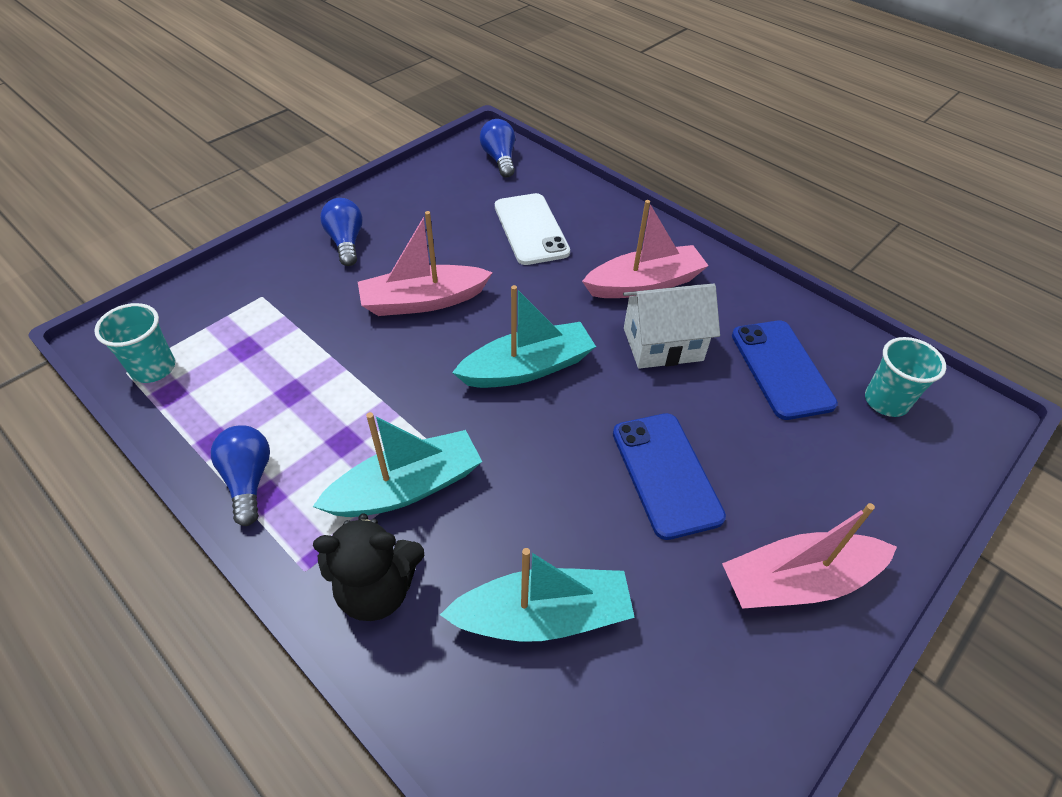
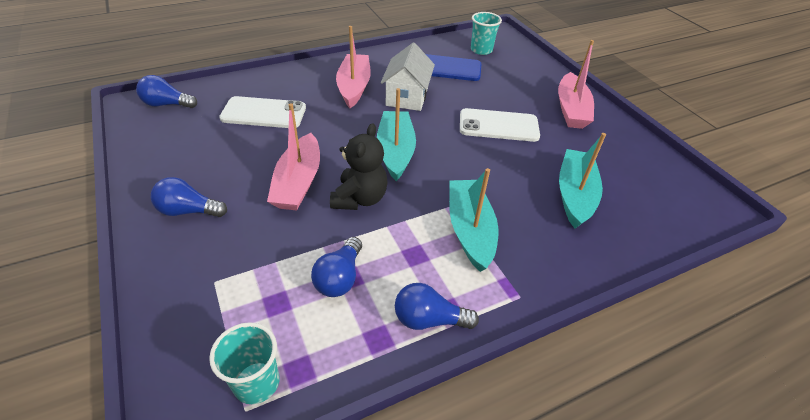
camera: 70 degrees left, 5 degrees down
black teddy bear [313,513,424,621] -> black teddy bear moved to [330,123,388,210]
blue phone [613,413,726,540] -> white phone [460,108,540,142]
none -> blue light bulb [311,237,362,297]

